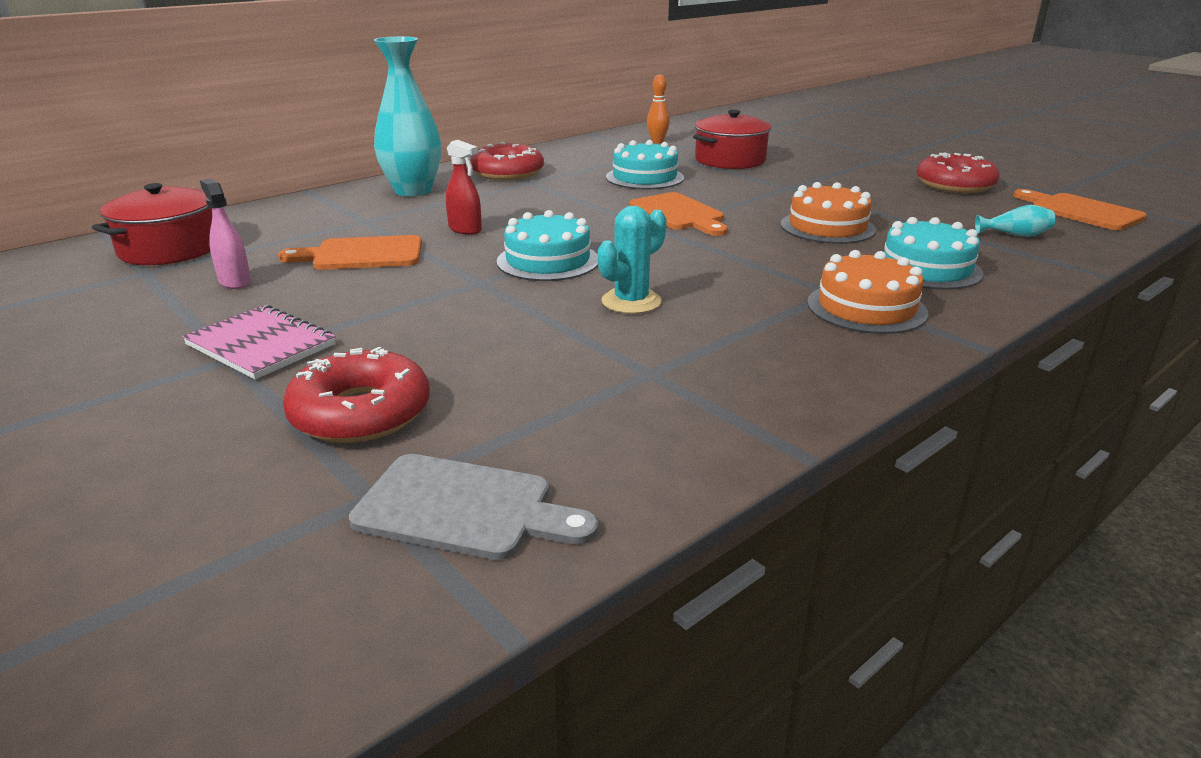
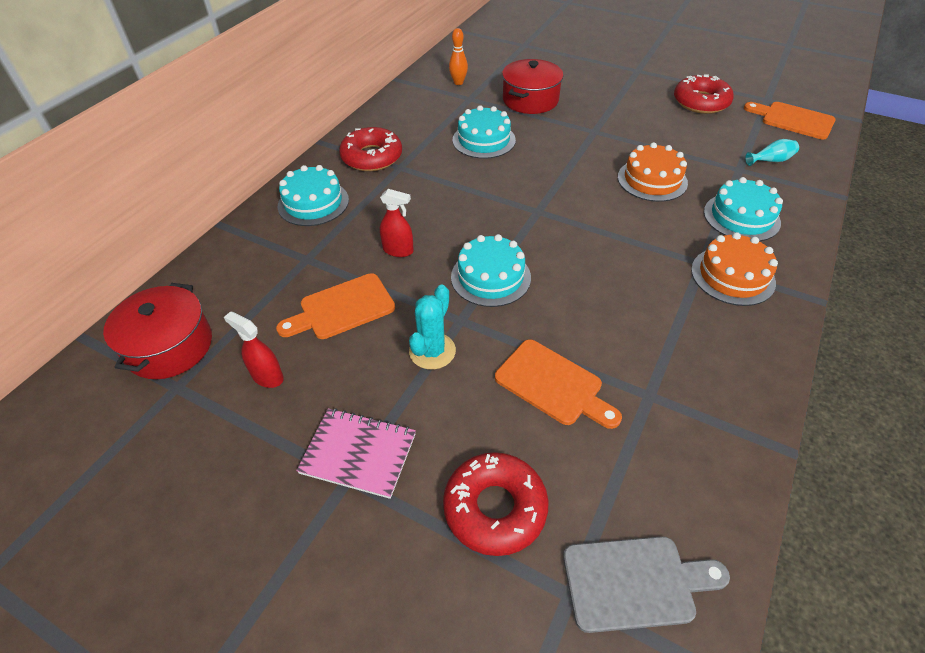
camera: 20 degrees left, 20 degrees up
pink spray bottle [200,179,251,289] -> red spray bottle [224,311,284,388]
turquoise vase [374,36,441,196] -> turquoise cake [278,165,349,226]
turquoise cactus [598,206,667,314] -> turquoise cactus moved to [409,285,456,370]
orange cutting board [629,192,728,236] -> orange cutting board moved to [495,340,622,429]

